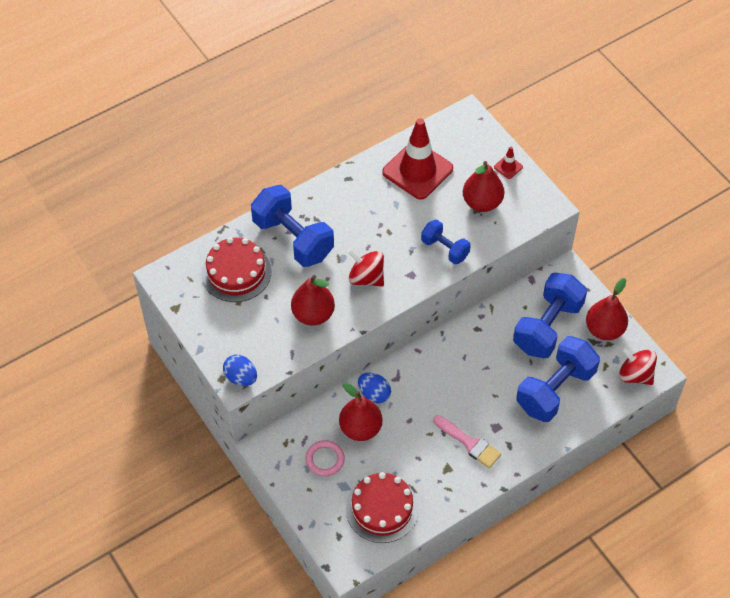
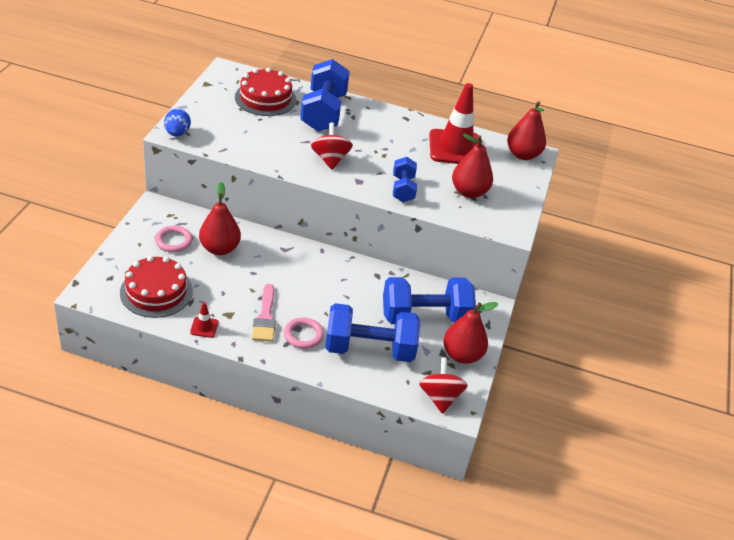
camera: 45 degrees right, 15 degrees down
red pear [291,275,335,325] -> red pear moved to [507,101,546,160]
blue egg [358,373,391,404] -> none
red traffic cone [494,147,523,179] -> red traffic cone moved to [190,302,218,338]
none -> pink ring [284,317,324,349]

